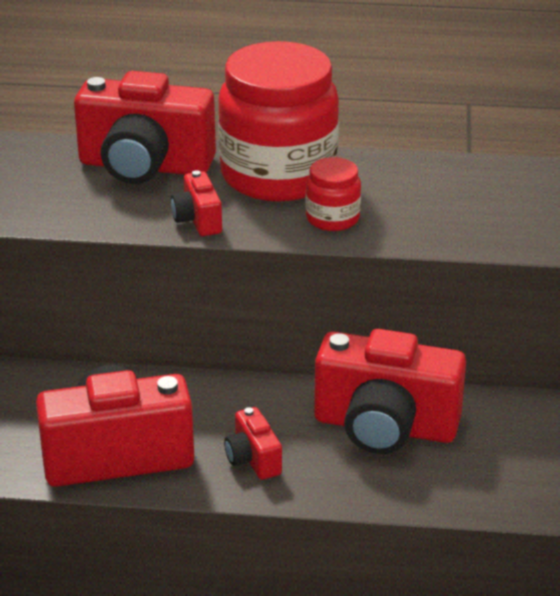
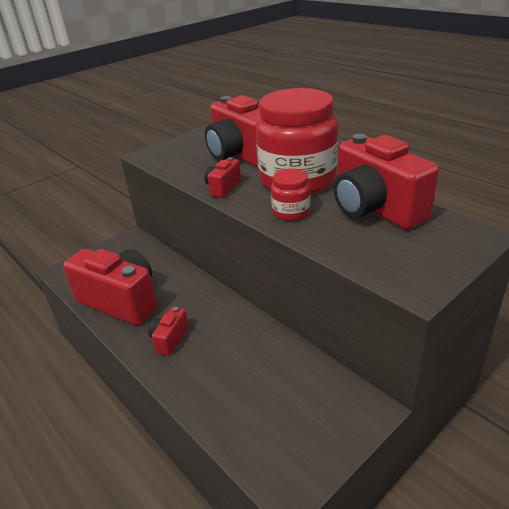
camera: 45 degrees right, 0 degrees up
red camera [314,329,466,454] -> red camera moved to [334,134,439,230]

